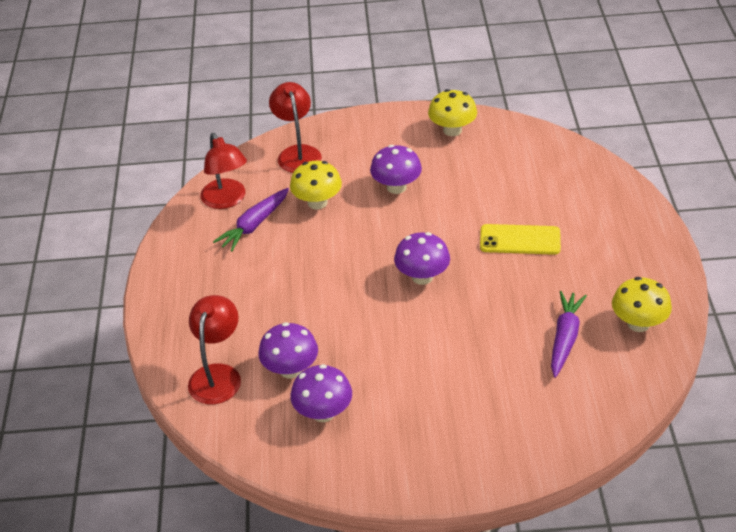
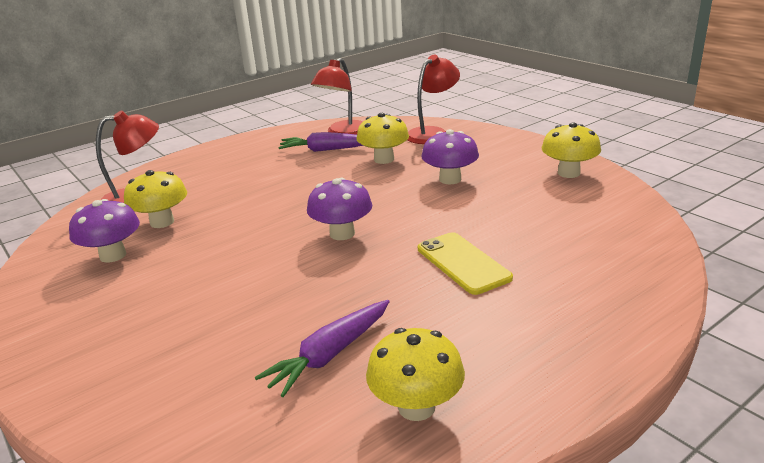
camera: 55 degrees right, 15 degrees down
purple mushroom [258,322,318,378] -> yellow mushroom [124,170,187,228]
purple carrot [551,291,587,378] -> purple carrot turned 150 degrees clockwise [255,300,390,397]

